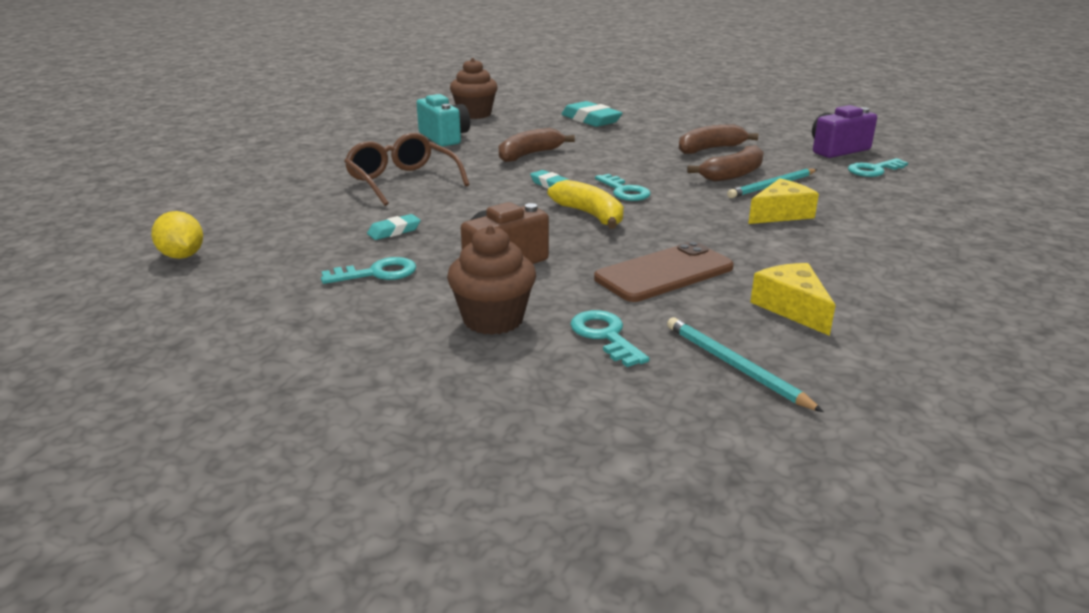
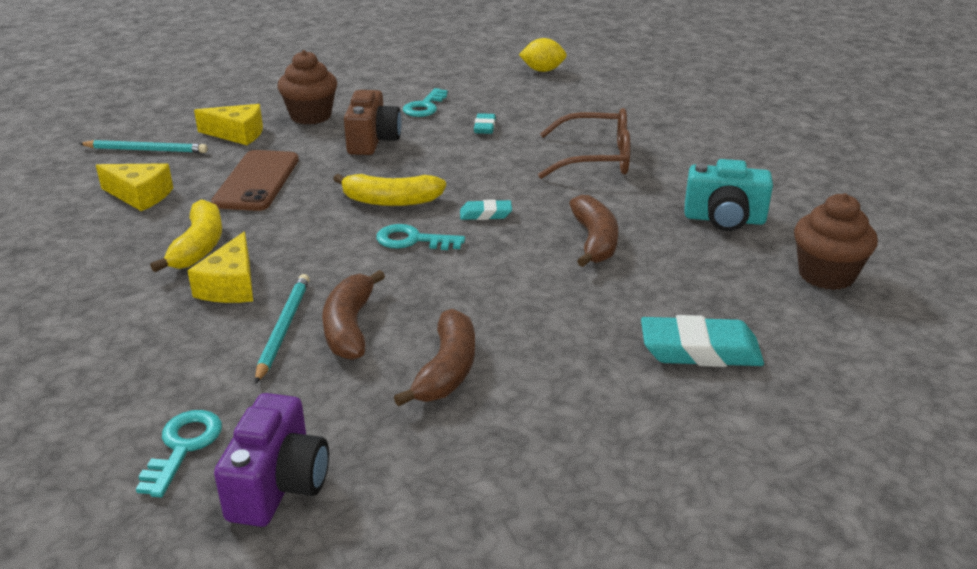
camera: 130 degrees right, 5 degrees up
turquoise key [570,310,649,367] -> yellow cheese [194,104,263,145]
none -> yellow banana [150,199,222,272]

